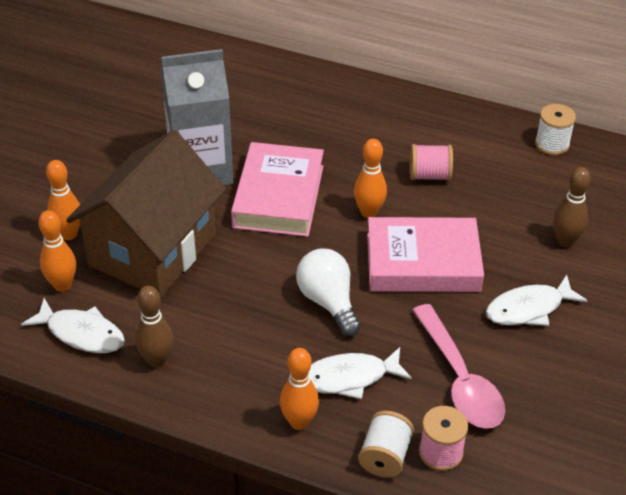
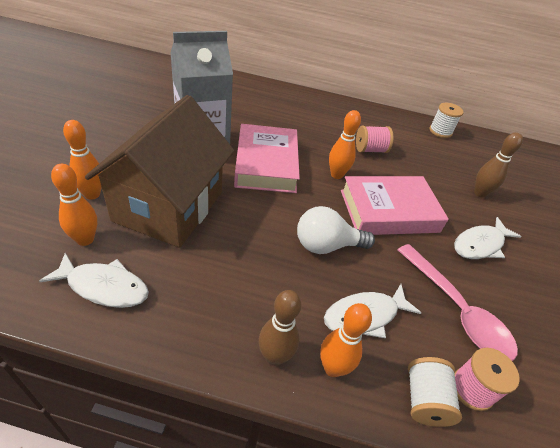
camera: 15 degrees left, 0 degrees up
brown bowling pin [135,286,173,368] -> brown bowling pin moved to [259,290,301,366]
white light bulb [296,248,361,336] -> white light bulb turned 60 degrees counterclockwise [297,206,375,254]

